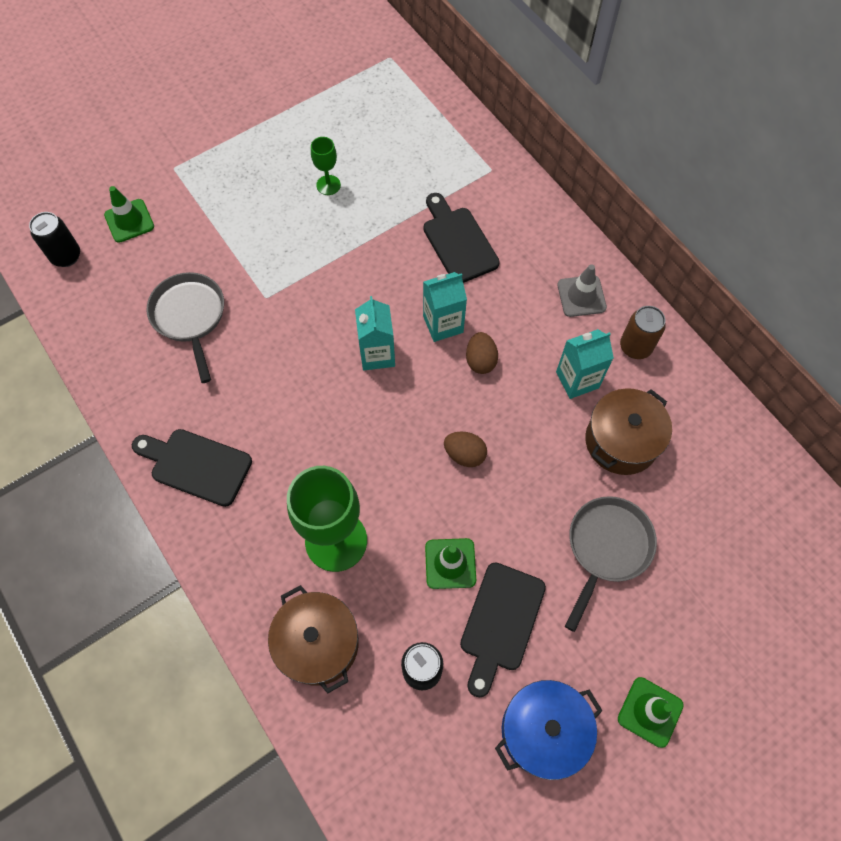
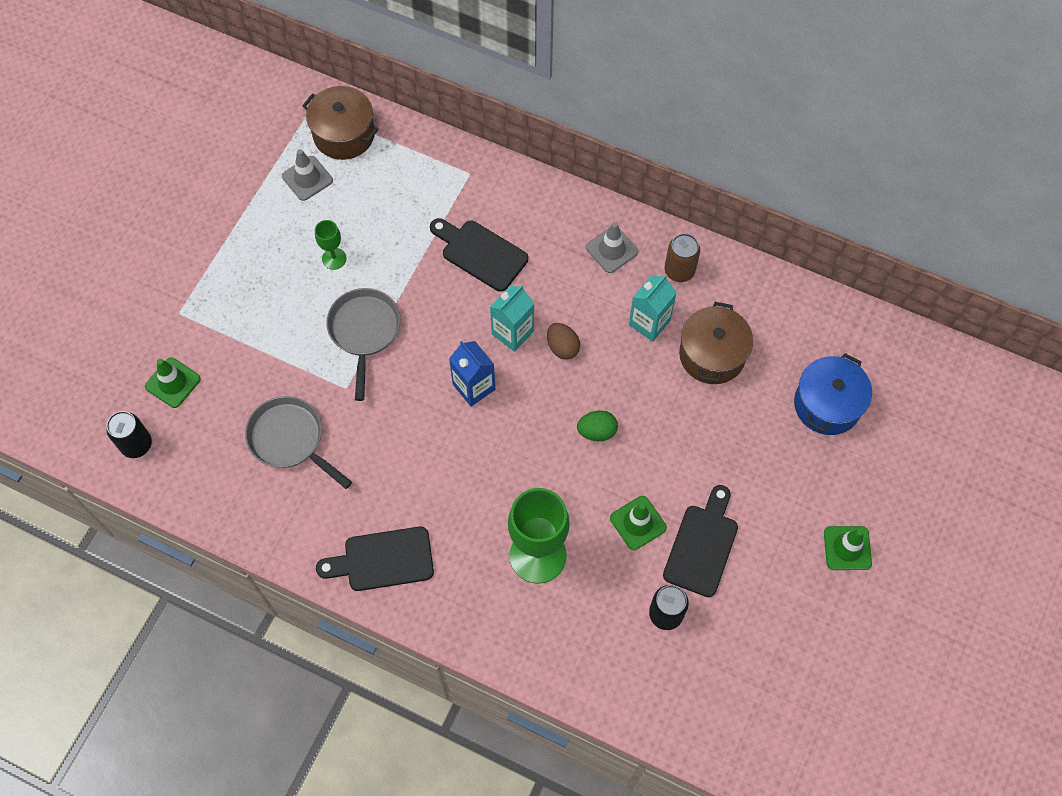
camera: 30 degrees left, 0 degrees up
brown pot [268,585,359,693] -> brown pot moved to [302,86,379,160]
turquoise carton [355,296,395,370] -> blue carton [449,341,495,407]
brown egg [444,431,487,467] -> green egg [577,410,618,441]
black cutting board [460,562,546,697] -> black cutting board turned 150 degrees counterclockwise [663,485,738,597]
blue pot [495,680,603,780] -> blue pot moved to [794,353,872,435]
grey pan [565,496,657,632] -> grey pan moved to [326,288,401,401]
none -> grey traffic cone [282,149,333,201]

